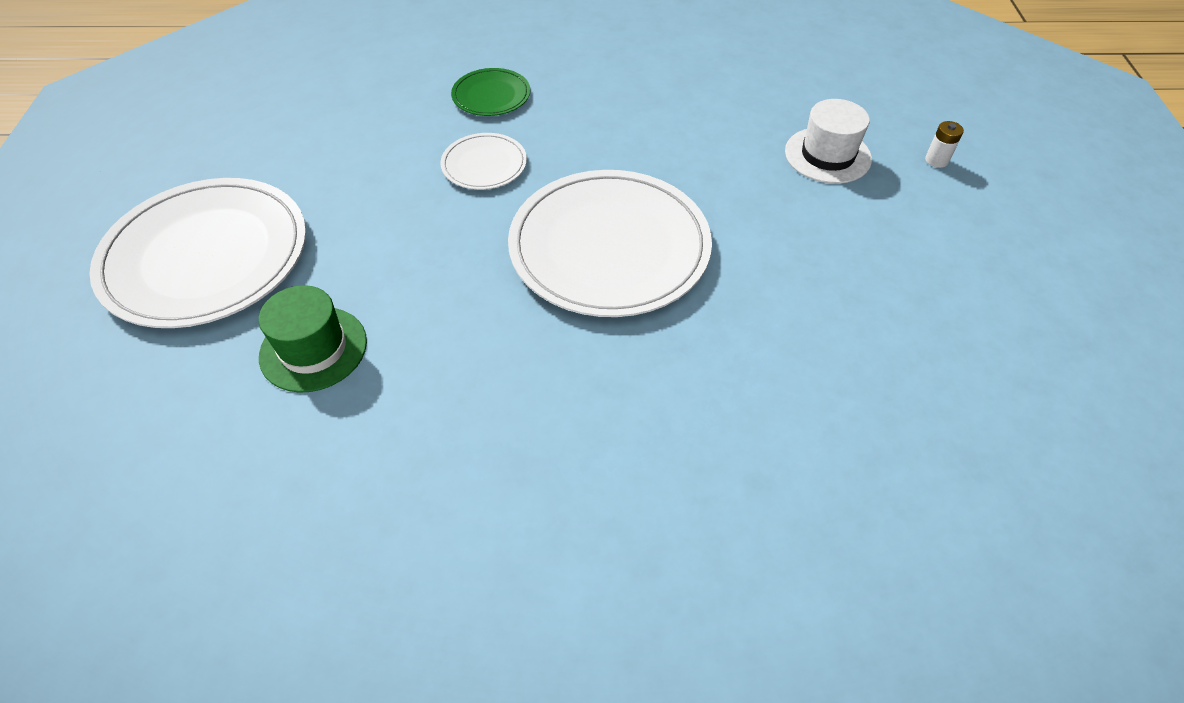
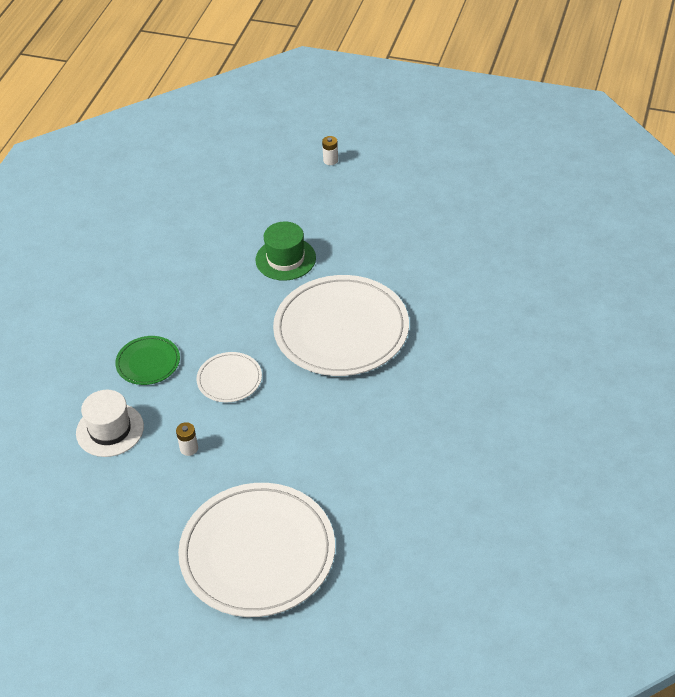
camera: 70 degrees left, 5 degrees down
green hat [259,285,367,393] -> green hat moved to [256,222,316,281]
white hat [785,99,872,184] -> white hat moved to [76,390,144,457]
none -> white battery [176,422,198,456]

